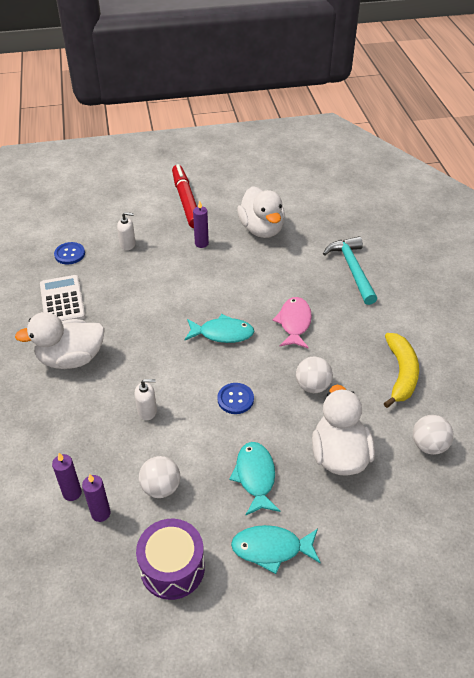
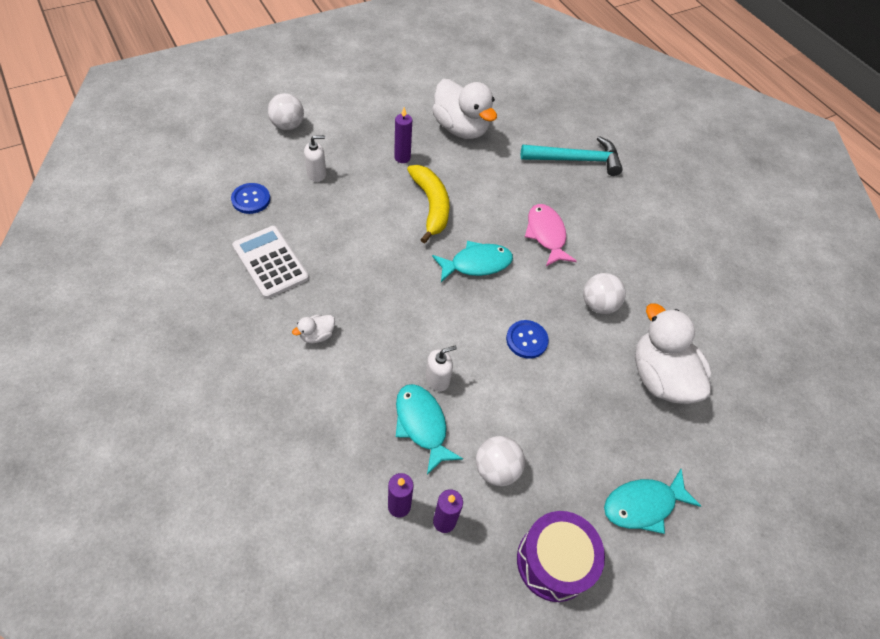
camera: 25 degrees left, 10 degrees up
white duck [15,312,105,369] -> white duck [292,315,335,343], size x0.43
red marker [172,164,197,228] -> none
turquoise fish [229,442,280,516] -> turquoise fish moved to [396,384,463,475]
turquoise hammer [323,236,377,305] -> turquoise hammer turned 120 degrees clockwise [521,136,623,176]
yellow banana [384,333,419,408] -> yellow banana moved to [407,165,450,244]
white ball [413,415,454,455] -> white ball moved to [268,93,304,130]

